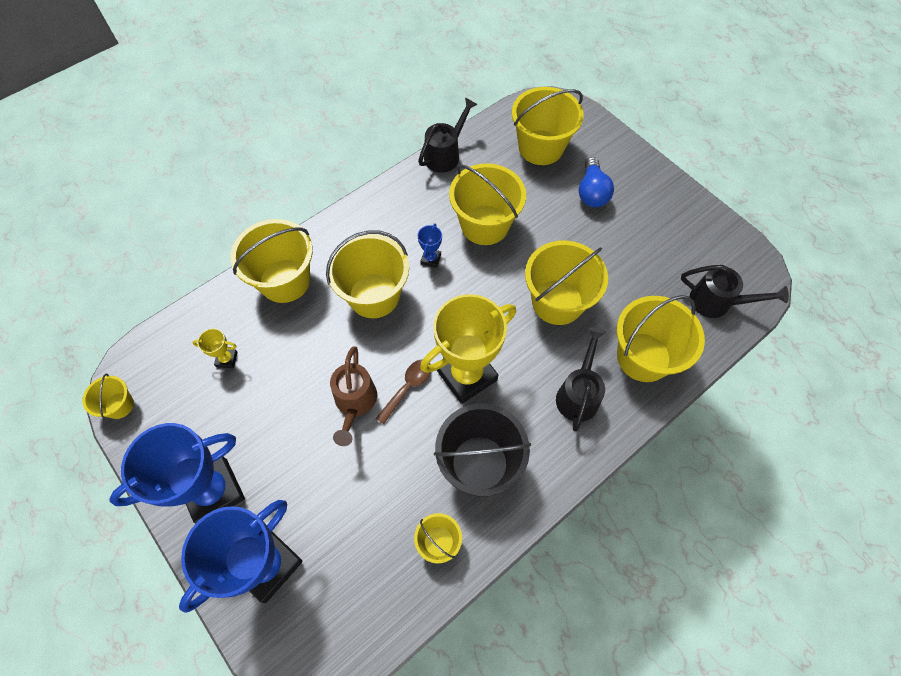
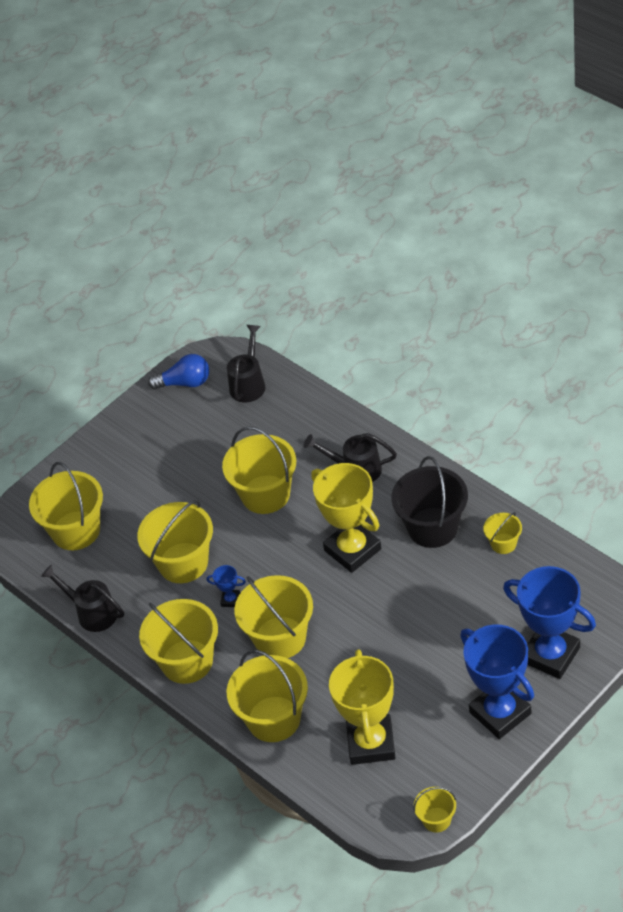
camera: 90 degrees left, 15 degrees down
yellow trophy [192,328,238,368] -> yellow trophy [329,649,395,765], size x2.42
brown watering can [330,346,377,446] -> none
brown spoon [376,360,431,424] -> none
blue light bulb [579,157,614,207] -> blue light bulb moved to [148,354,209,390]
yellow bucket [617,295,705,382] -> yellow bucket moved to [139,599,218,684]

